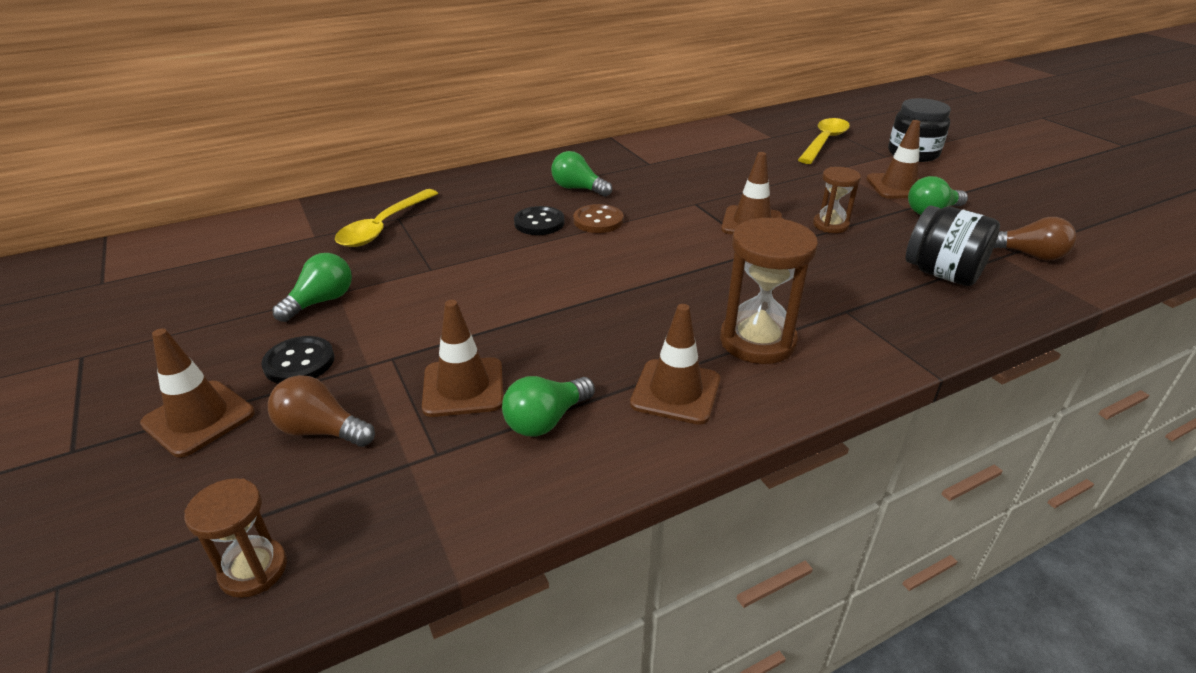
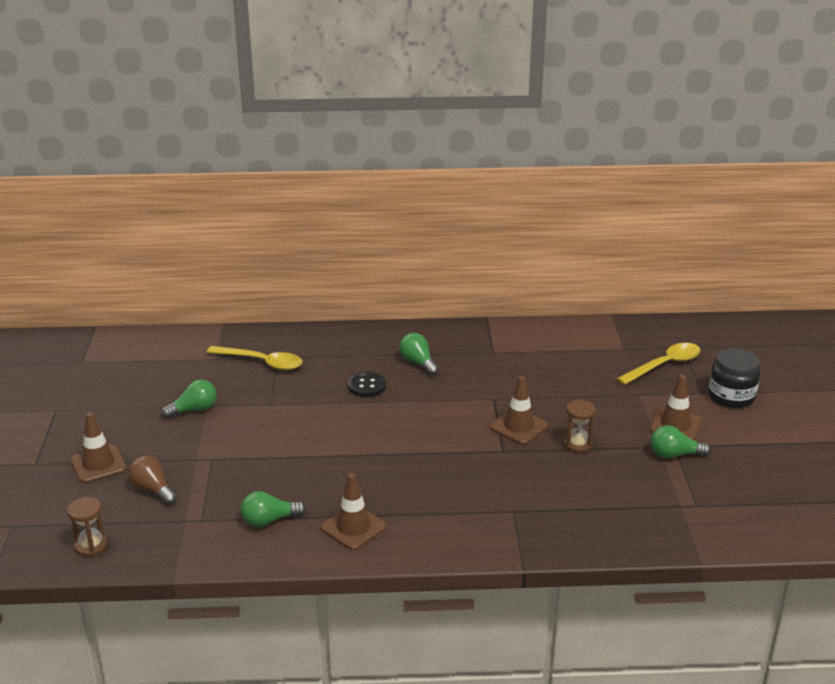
camera: 25 degrees right, 5 degrees down
black button [261,336,334,384] -> none
yellow spoon [335,189,438,247] -> yellow spoon turned 120 degrees counterclockwise [207,346,303,370]
brown traffic cone [422,300,503,417] -> none
brown button [573,204,624,233] -> none
brown hourglass [720,217,818,364] -> none
black jar [906,205,1000,286] -> none
brown light bulb [994,217,1076,261] -> none

